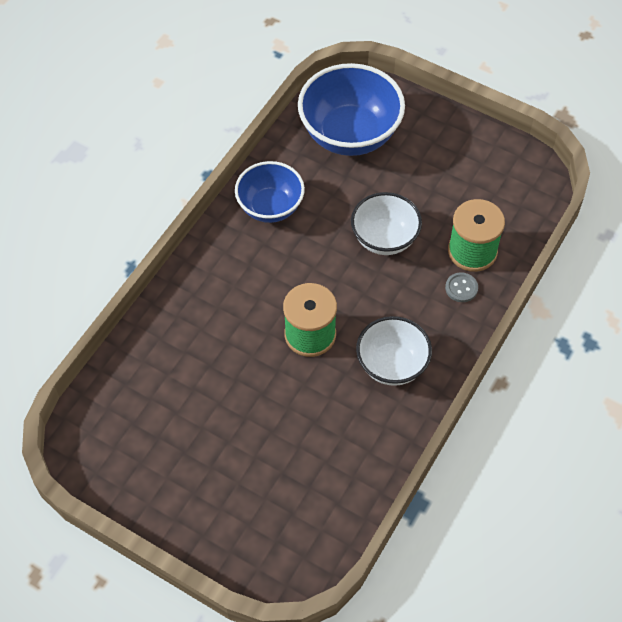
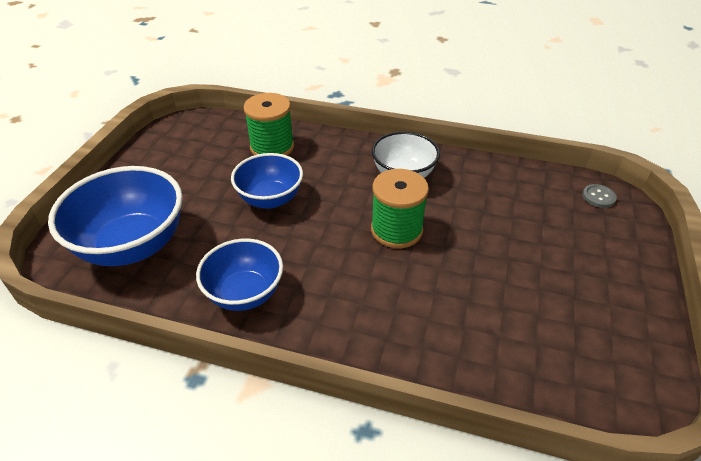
camera: 105 degrees left, 15 degrees down
white bowl [351,192,422,255] -> blue bowl [231,153,303,209]
grey button [445,272,478,302] -> grey button moved to [582,184,617,208]

